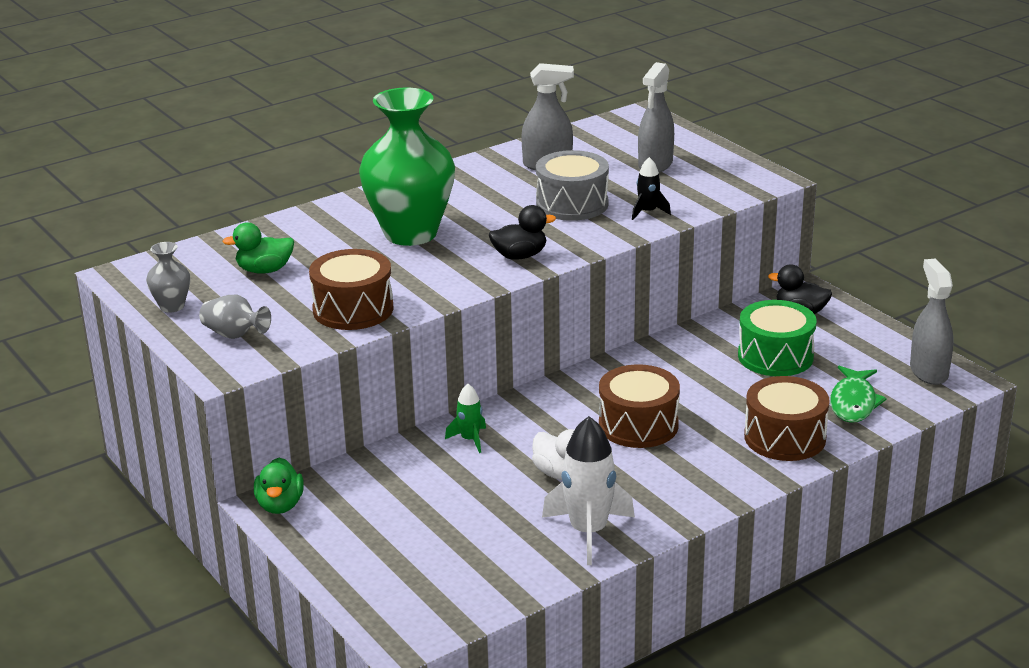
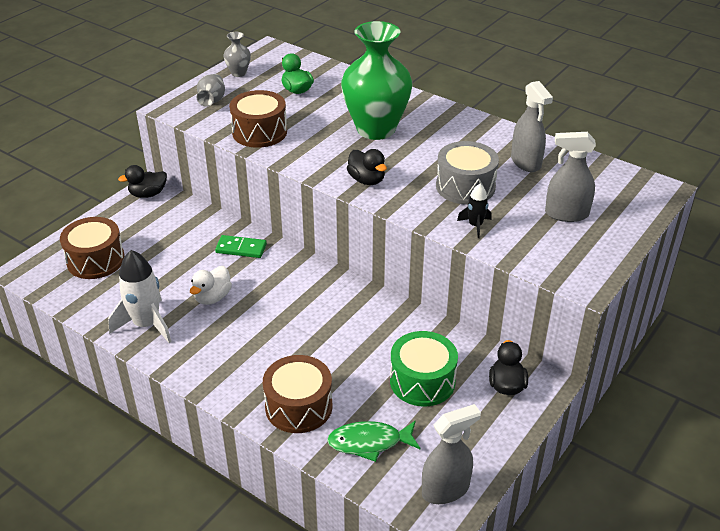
camera: 70 degrees right, 10 degrees up
green duck [254,458,304,514] -> black duck [118,165,167,198]
green rocket [445,384,486,453] -> green domino [215,235,267,258]
brown drum [599,364,680,448] -> brown drum moved to [60,217,125,279]

